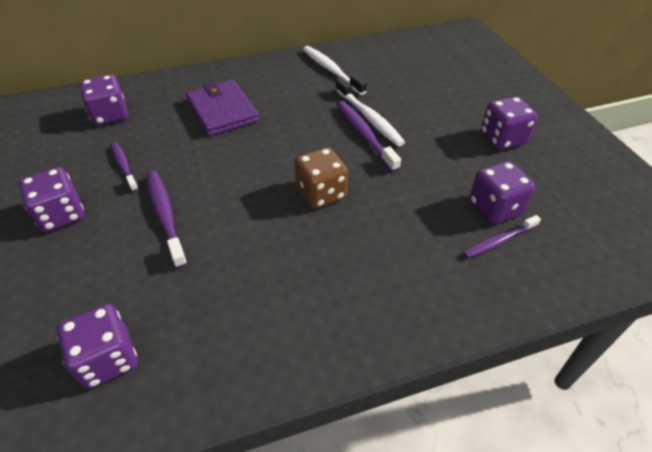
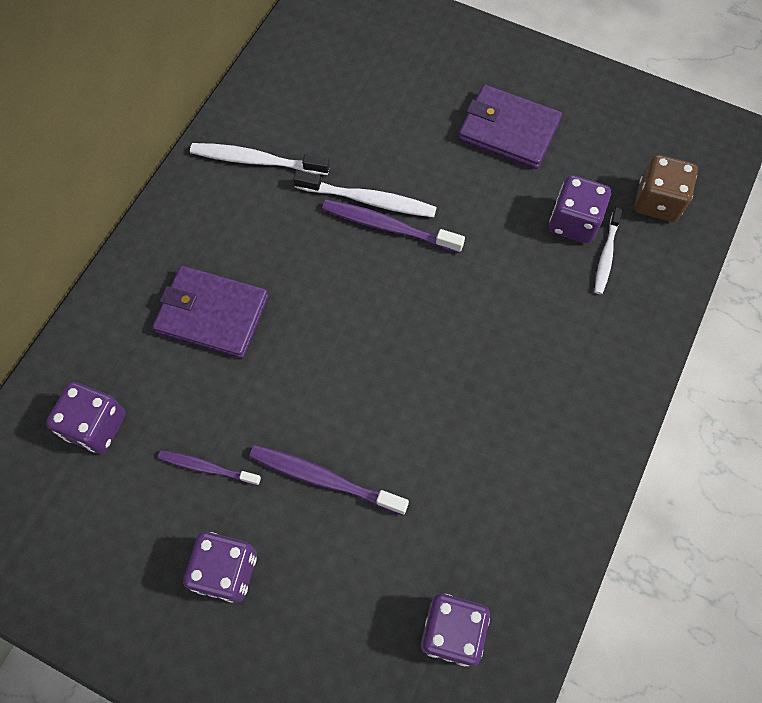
camera: 45 degrees left, 20 degrees up
brown dice [294,147,348,209] -> brown dice moved to [635,155,698,222]
purple toothbrush [463,215,541,258] -> white toothbrush [595,207,622,294]
purple dice [481,96,538,150] -> purple wallet [458,84,562,169]

